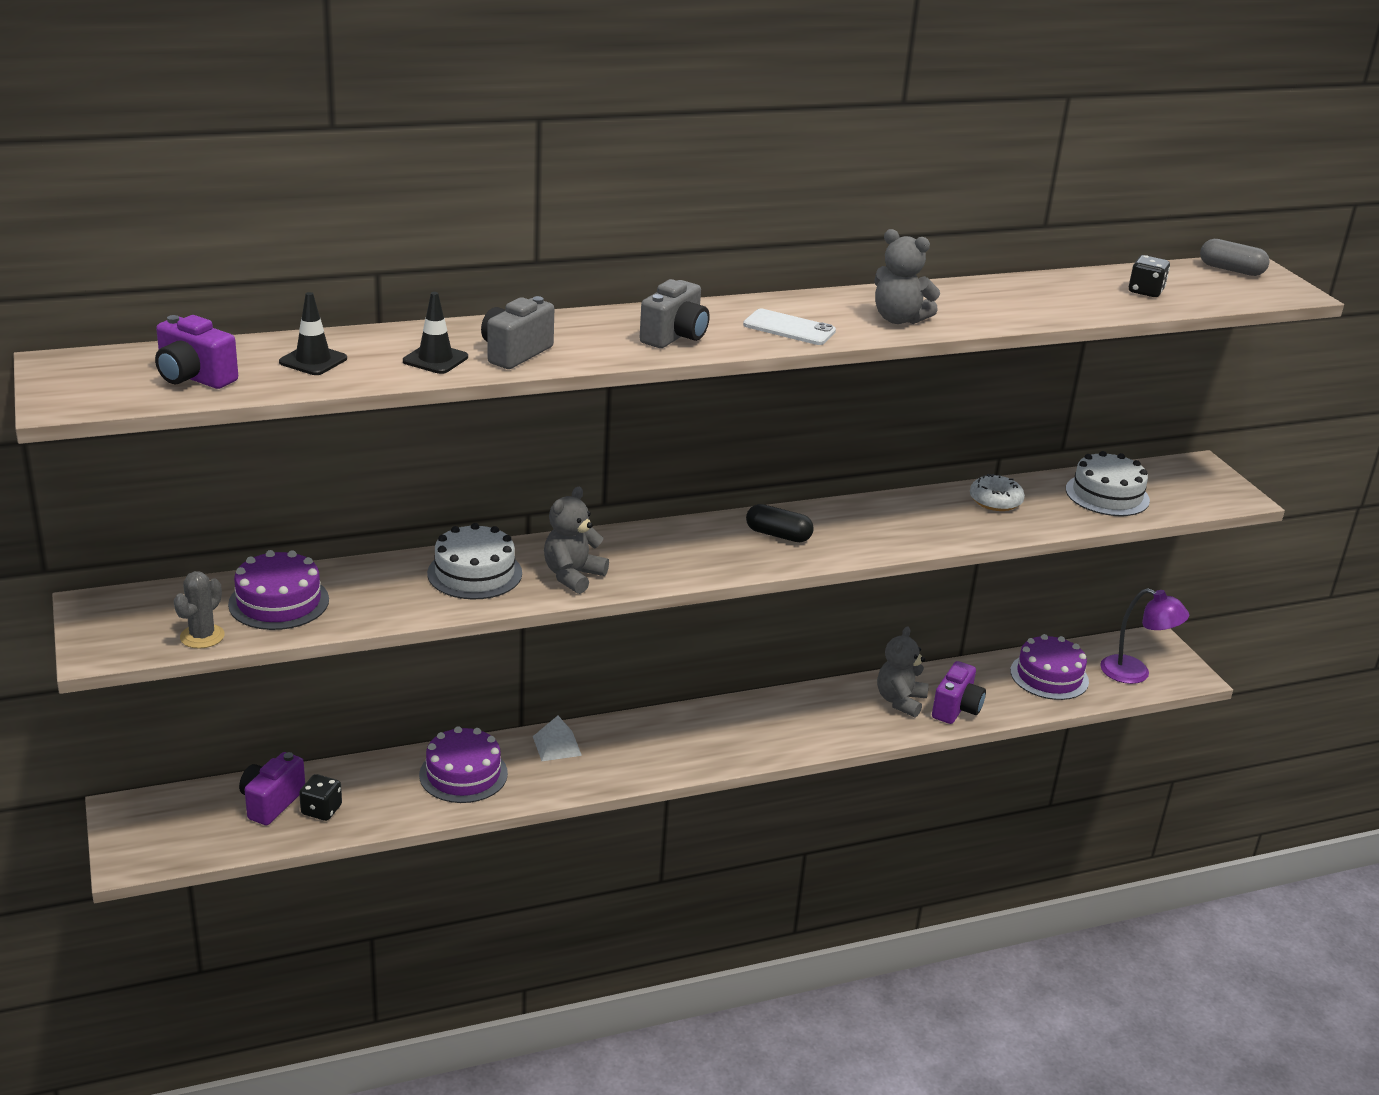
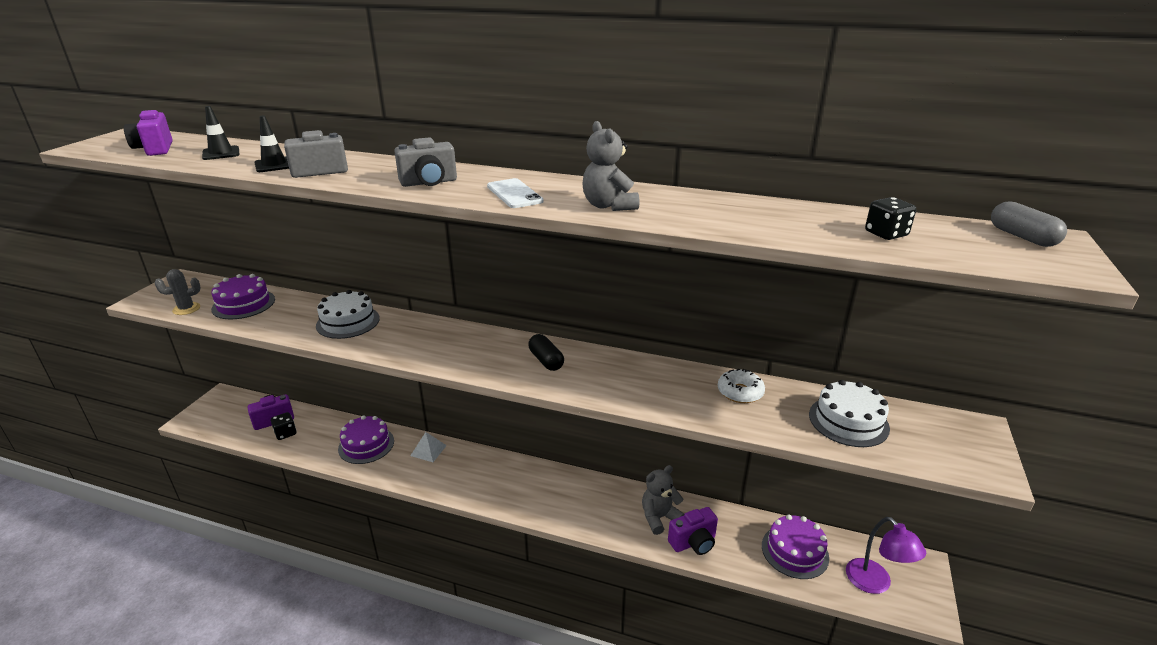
camera: 40 degrees right, 0 degrees up
grey teddy bear [544,487,609,594] -> none

